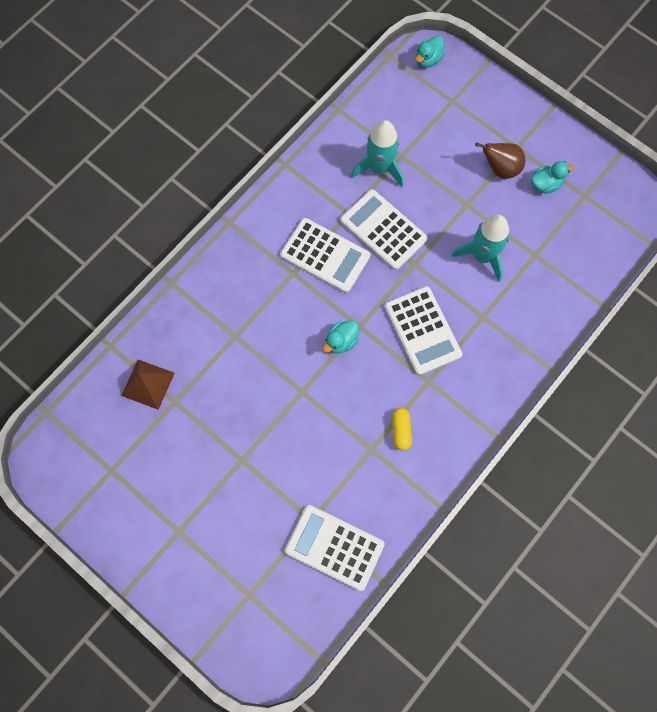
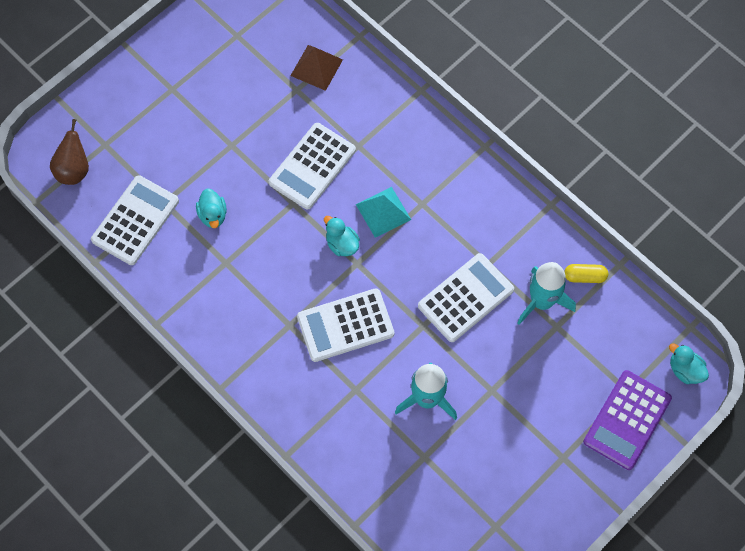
camera: 95 degrees right, 5 degrees down
white calculator [280,218,370,293] -> white calculator moved to [269,123,356,210]
yellow capsule [392,408,412,451] -> yellow capsule moved to [564,264,608,283]
brown pear [475,143,525,179] -> brown pear moved to [50,119,89,185]
turquoise duck [531,161,574,194] -> turquoise duck moved to [196,189,227,228]
none -> turquoise pyramid [356,187,411,238]
none -> purple calculator [583,370,672,470]

